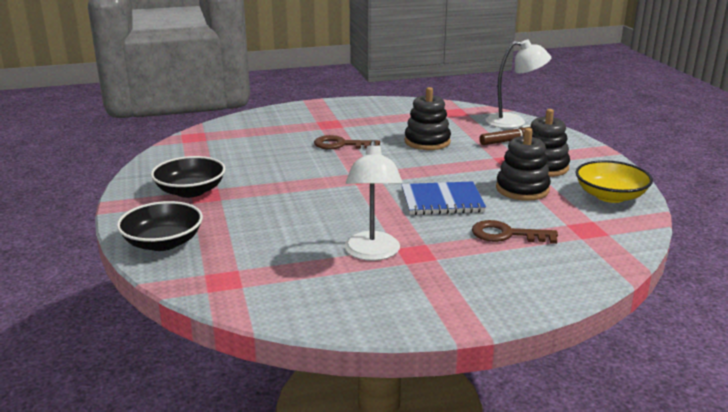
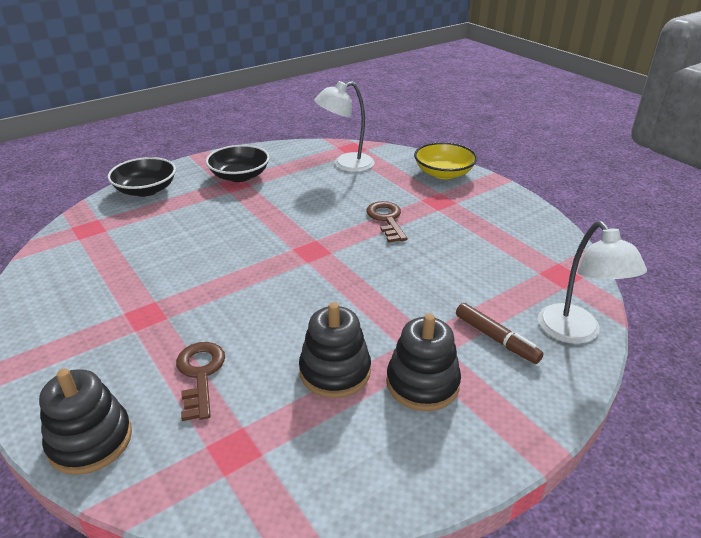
camera: 70 degrees right, 10 degrees up
white lamp [345,140,402,261] -> white lamp moved to [314,81,374,172]
blue notebook [401,181,486,215] -> none
black stacking toy [405,87,451,150] -> black stacking toy moved to [39,369,132,475]
yellow bowl [576,160,653,203] -> yellow bowl moved to [414,142,477,179]

